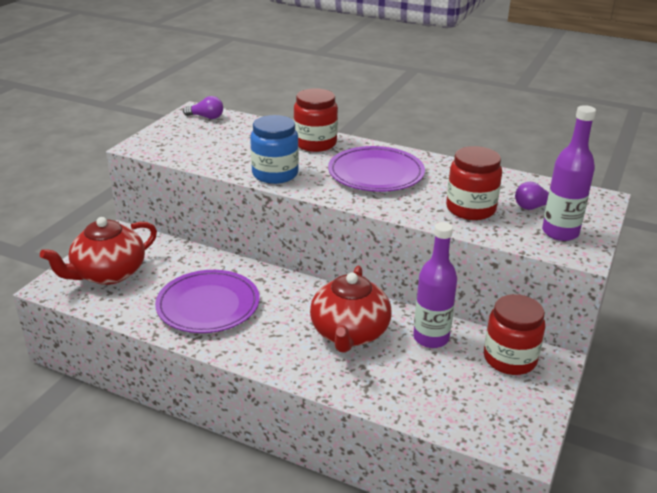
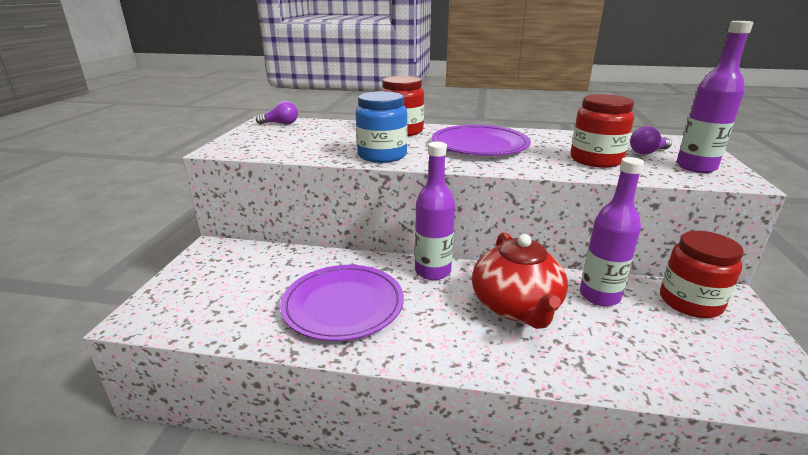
camera: 15 degrees left, 5 degrees down
red teapot [40,217,157,285] -> none
none -> purple bottle [415,142,455,280]

